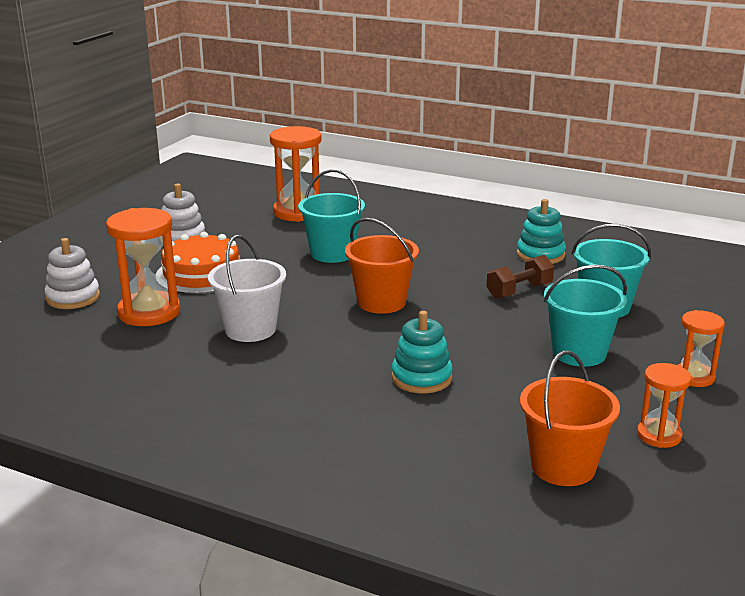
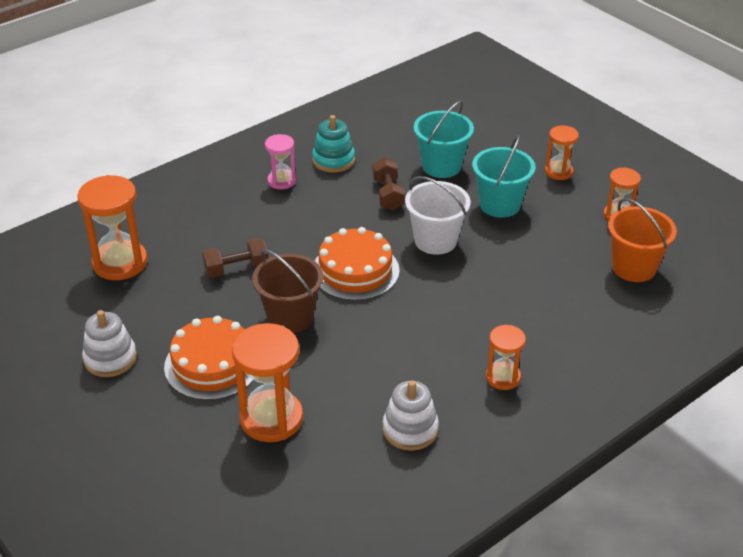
camera: 65 degrees left, 15 degrees up
white stacking toy [45,238,100,309] -> white stacking toy moved to [382,380,439,451]
white bucket [208,235,286,342] -> white bucket moved to [405,176,471,255]
turquoise bucket [298,169,365,263] -> brown dumbbell [202,238,269,278]
orange bucket [345,218,419,314] -> orange cake [315,227,400,301]
turquoise stacking toy [391,311,453,393] -> none
none -> brown bucket [252,249,323,333]
none -> pink hourglass [265,134,296,189]
none -> orange hourglass [486,325,526,390]

